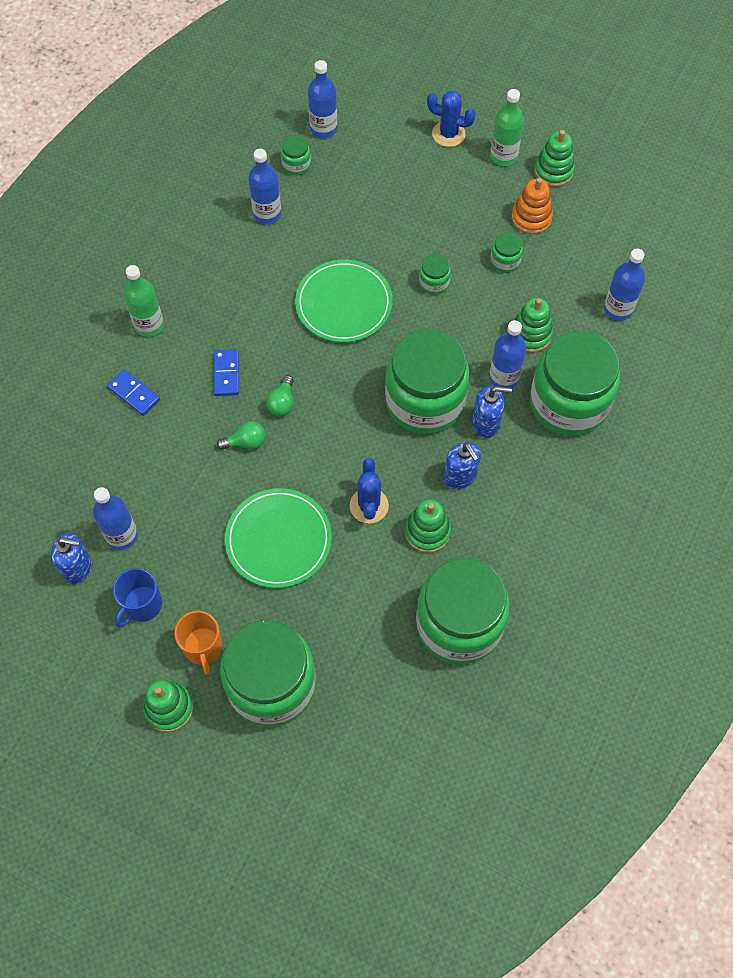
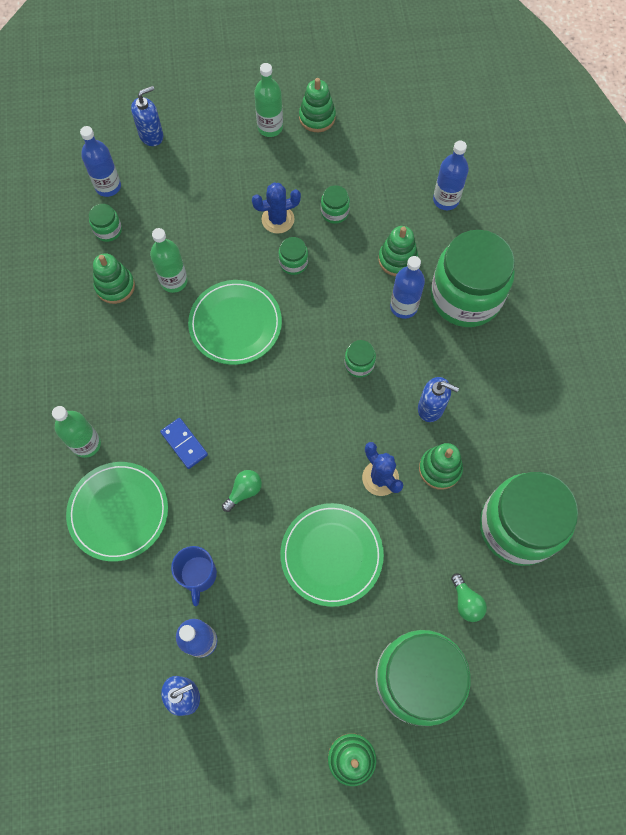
camera: 35 degrees left, 5 degrees up
blue domino [107,369,160,416] -> green plate [66,462,168,562]
blue mug [113,568,162,627] -> blue mug moved to [171,546,217,606]
orange mug [174,611,222,675] -> none
blue bottle [248,149,281,224] -> green stacking toy [93,253,135,304]
green light bulb [266,375,294,416] -> green light bulb moved to [451,573,487,622]
green jar [385,329,470,434] -> green jar [344,340,376,378], size x0.40
blue cactus [427,91,476,147] -> blue cactus moved to [252,183,301,234]
blue soap dispenser [472,386,512,438] -> blue soap dispenser moved to [131,86,163,146]
orange stacking toy [511,178,553,234] -> none
none -> green bottle [150,228,188,293]

